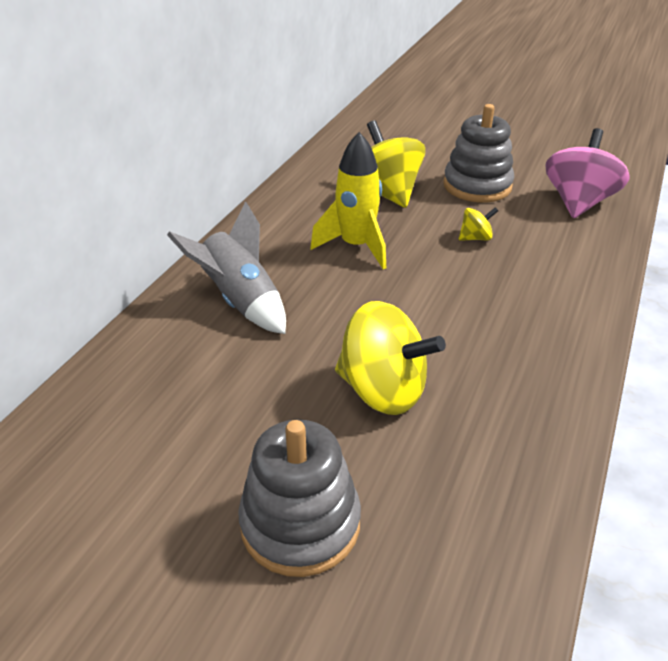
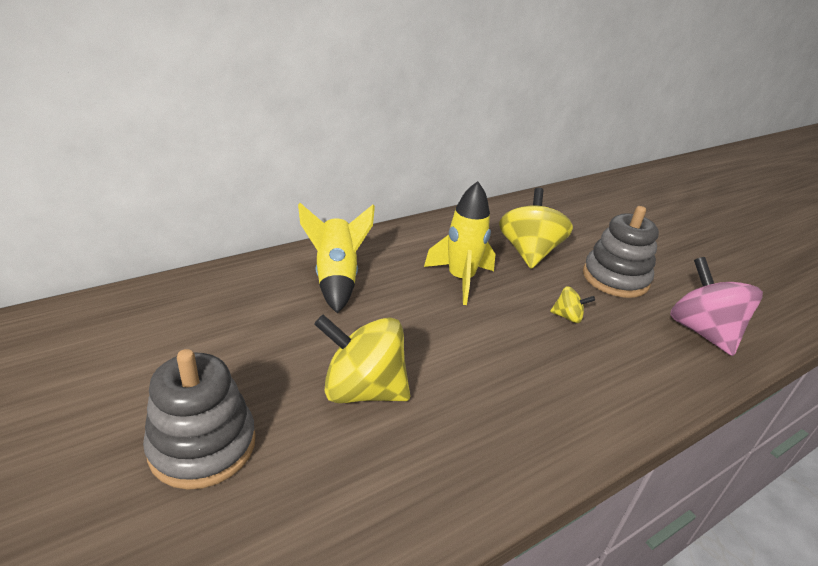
camera: 30 degrees right, 5 degrees down
grey rocket [167,201,286,334] -> yellow rocket [298,203,375,314]
yellow spinning top [335,301,446,415] -> yellow spinning top turned 135 degrees clockwise [314,314,410,403]
pink spinning top [545,128,630,218] -> pink spinning top turned 75 degrees counterclockwise [670,257,763,356]

